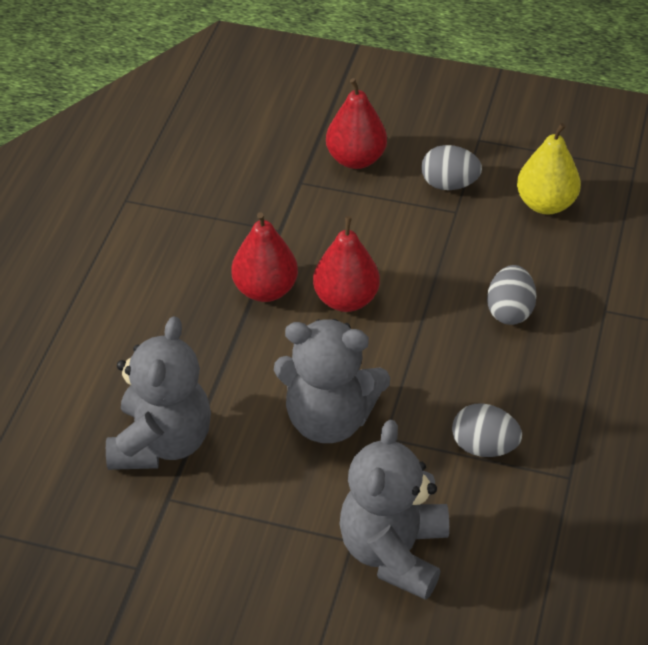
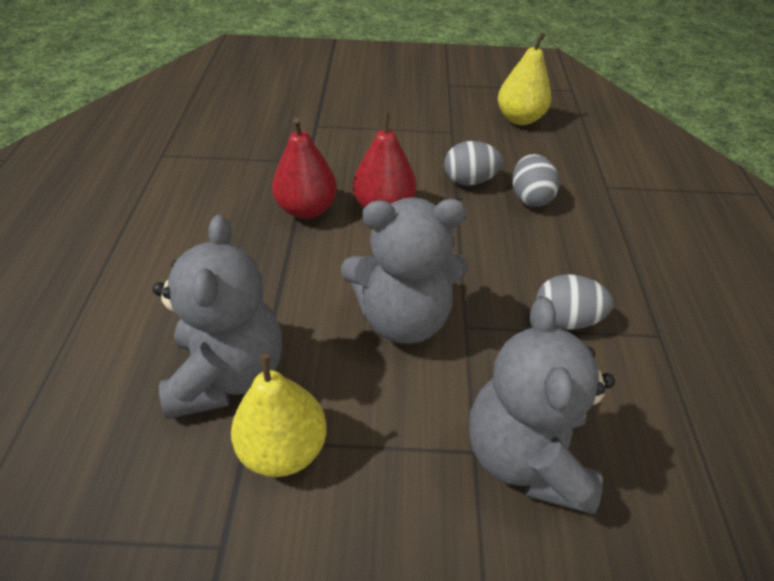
camera: 15 degrees left, 0 degrees up
red pear [326,78,387,169] -> none
grey egg [422,145,482,190] -> grey egg moved to [444,141,503,186]
none -> yellow pear [231,353,327,477]

